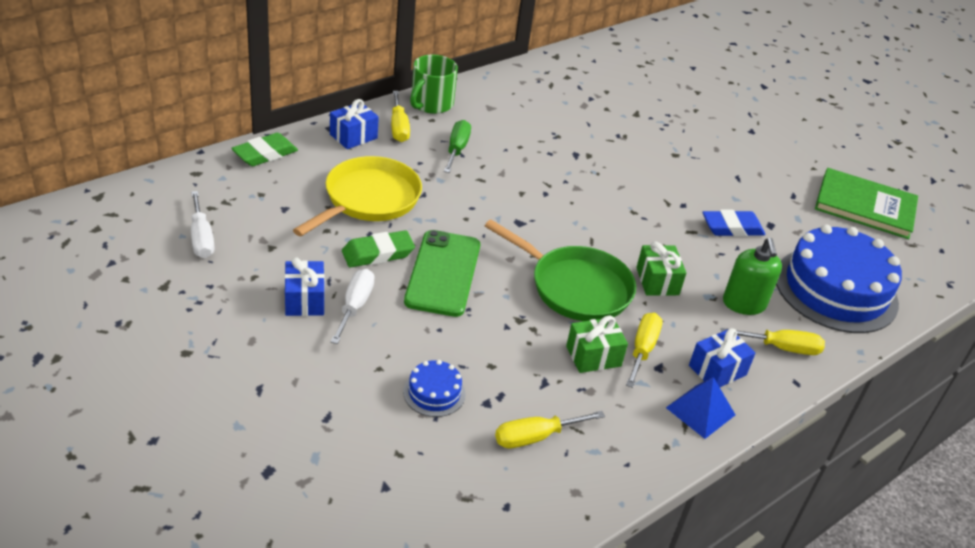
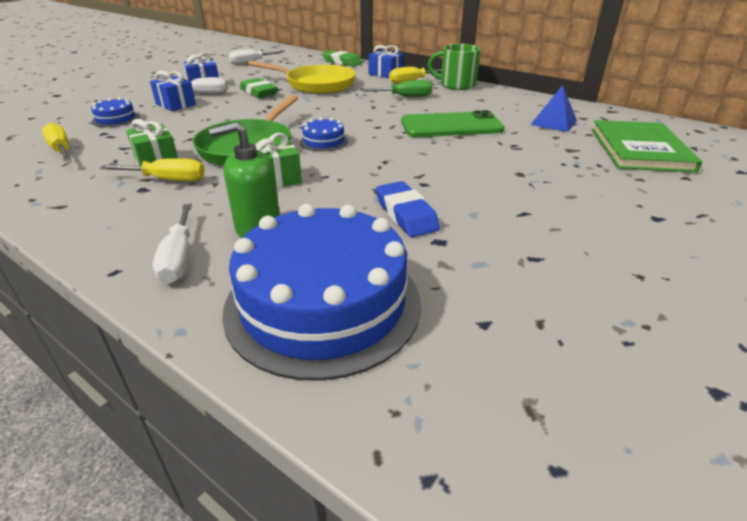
camera: 80 degrees right, 5 degrees down
green phone [404,230,480,317] -> green phone moved to [401,110,505,137]
blue pyramid [666,377,735,439] -> blue pyramid moved to [530,85,577,132]
blue gift [689,328,755,387] -> blue gift moved to [150,71,196,111]
yellow screwdriver [721,328,825,355] -> white screwdriver [153,204,192,284]
green book [815,168,918,239] -> green book moved to [591,120,702,172]
none -> blue cake [299,117,348,152]

